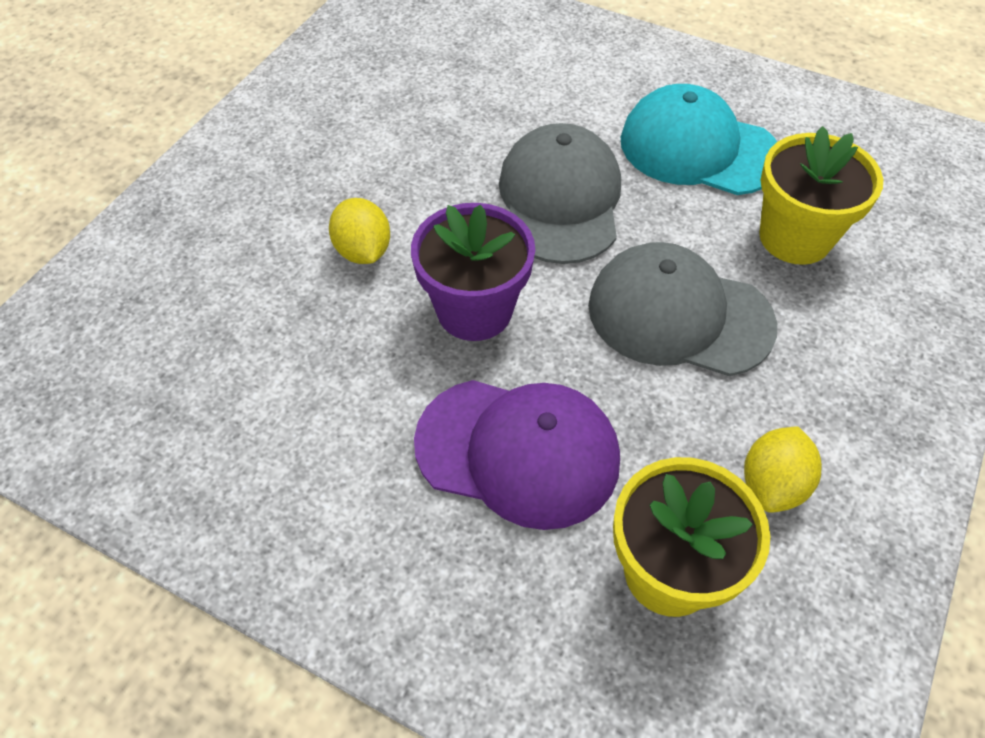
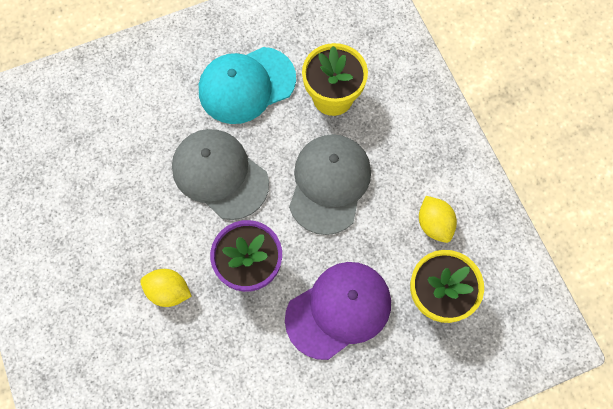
camera: 50 degrees left, 15 degrees up
grey cap [588,242,777,376] -> grey cap turned 135 degrees clockwise [289,134,371,235]

